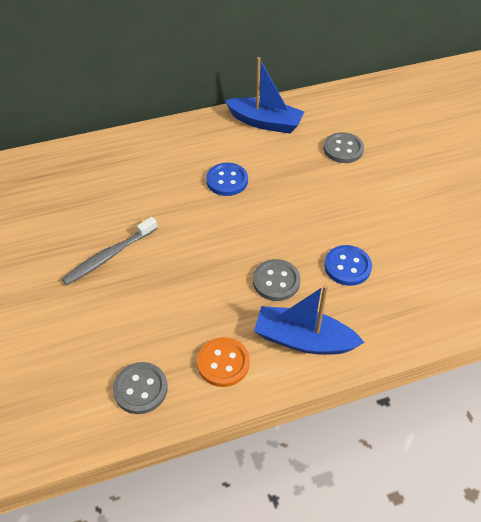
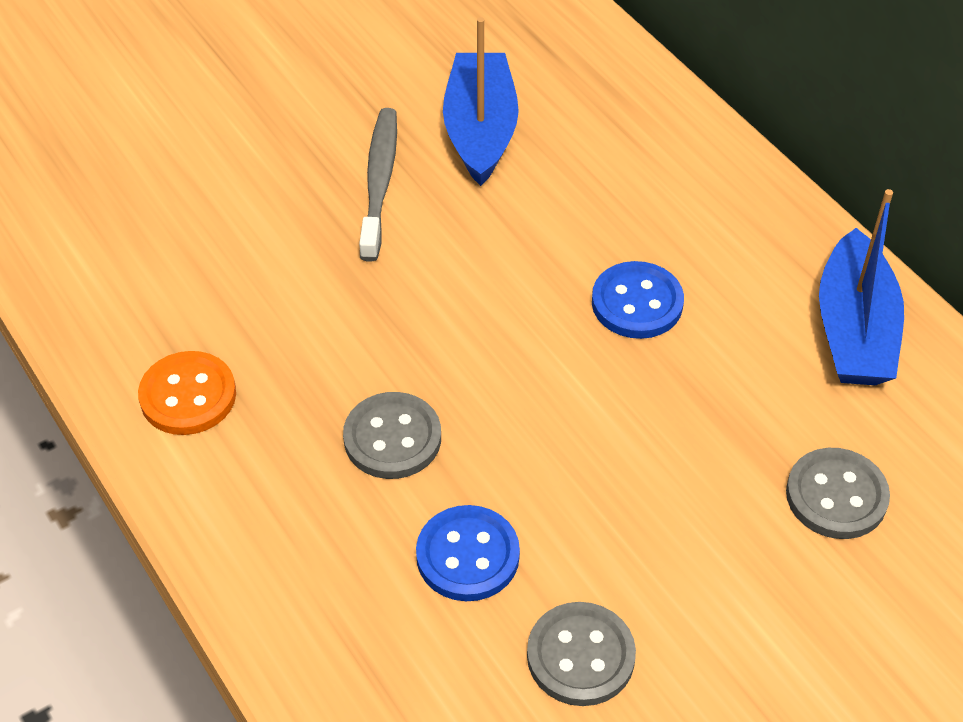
camera: 75 degrees right, 0 degrees up
grey toothbrush [62,217,158,285] -> grey toothbrush turned 60 degrees clockwise [359,108,397,262]
grey button [113,362,168,414] -> grey button moved to [527,602,636,706]
blue boat [254,285,364,355] -> blue boat moved to [443,17,519,186]

